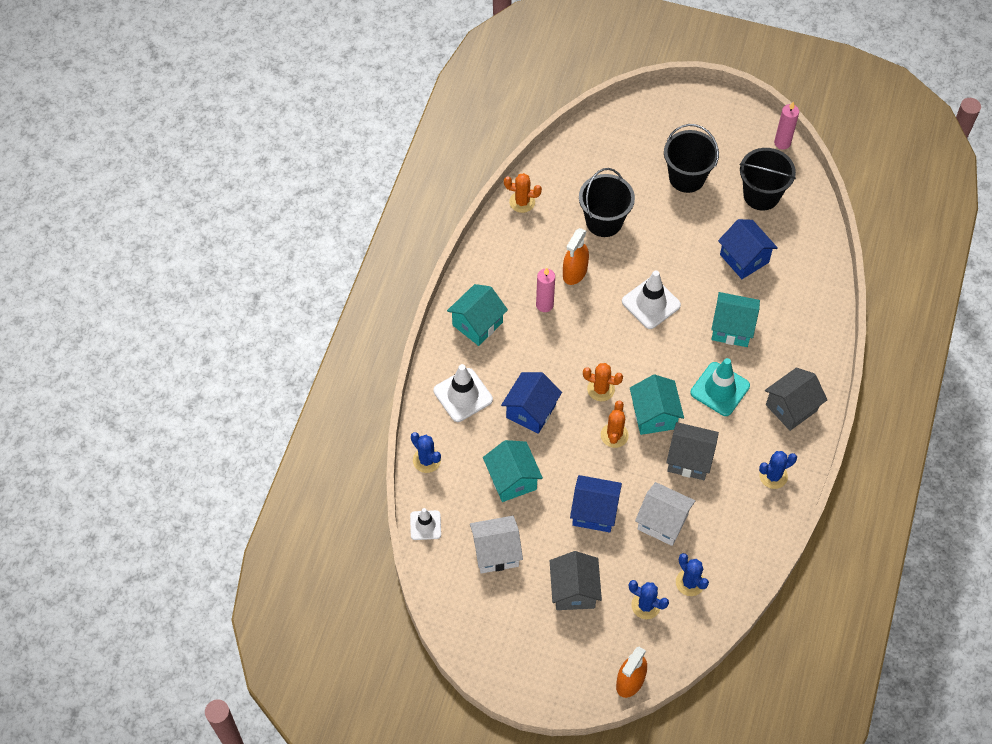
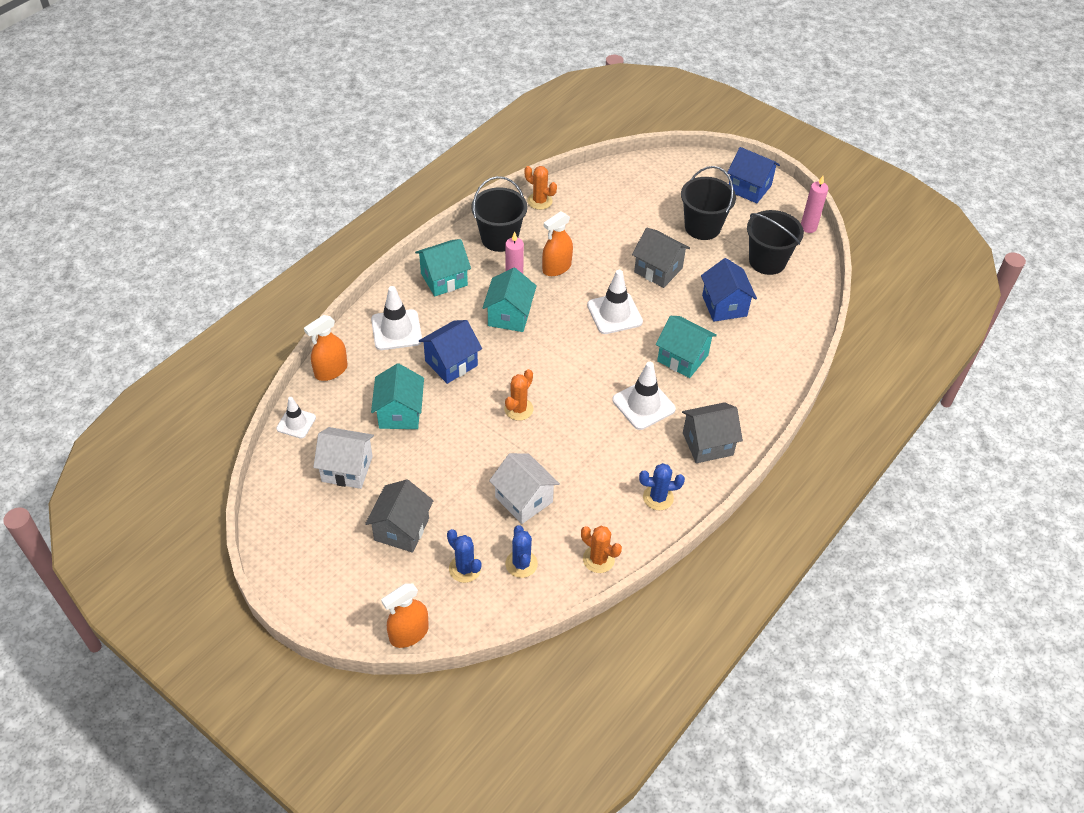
camera: 20 degrees right, 10 degrees down
blue cactus [411,432,441,473] -> orange spray bottle [304,315,348,381]
blue house [570,475,622,533] -> blue house moved to [727,147,780,204]
black bucket [579,168,635,237] -> black bucket moved to [471,176,527,252]
orange cactus [583,363,623,401] -> orange cactus moved to [581,526,622,573]
turquoise house [630,374,684,435] -> turquoise house moved to [483,268,537,332]
grey house [666,422,719,480] -> grey house moved to [632,228,690,288]
turquoise traffic cone [690,358,750,416] -> white traffic cone [612,362,676,430]

